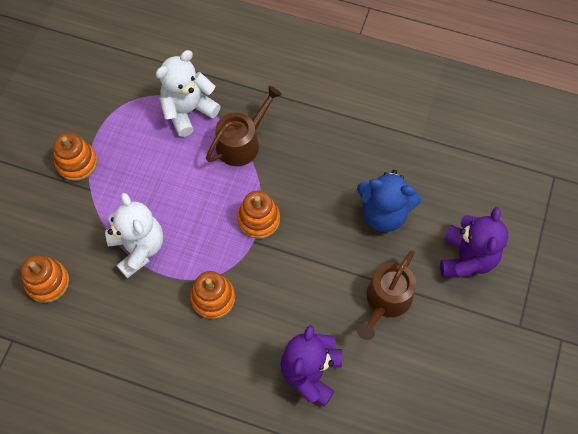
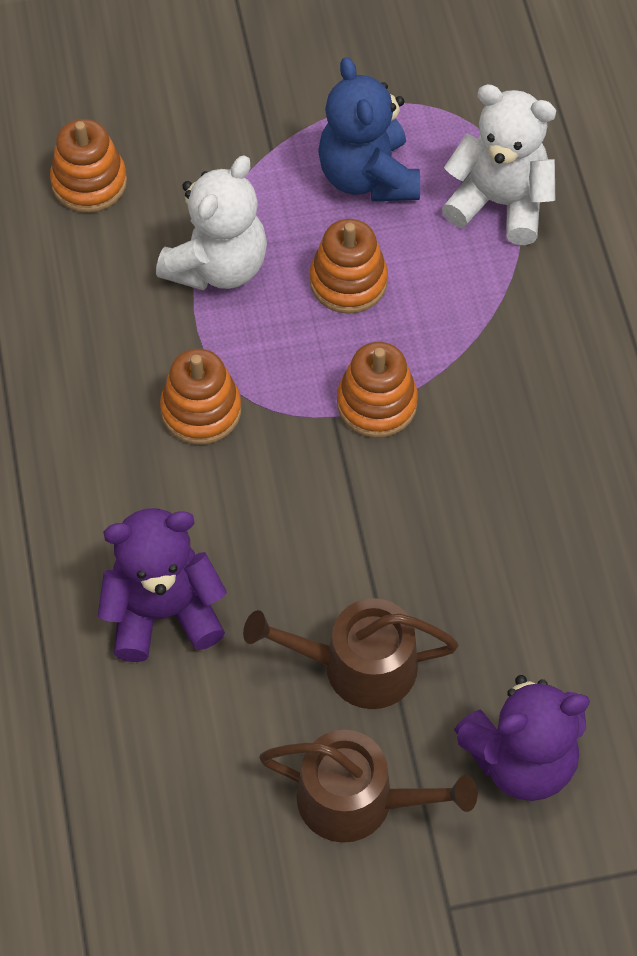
camera: 60 degrees right, 5 degrees down
orange stacking toy [53,133,97,181] -> orange stacking toy moved to [310,219,388,314]
brown watering can [206,86,282,166] -> brown watering can moved to [259,730,477,843]
blue teddy bear [357,170,421,232] -> blue teddy bear moved to [318,57,420,202]

